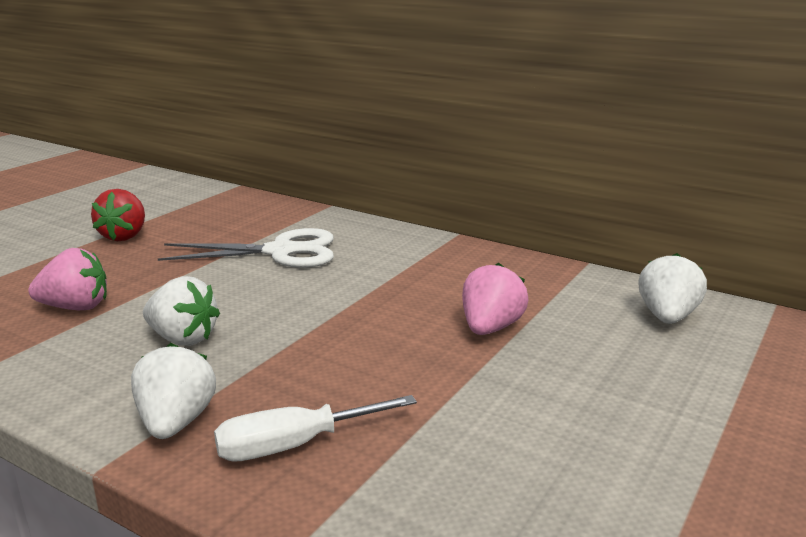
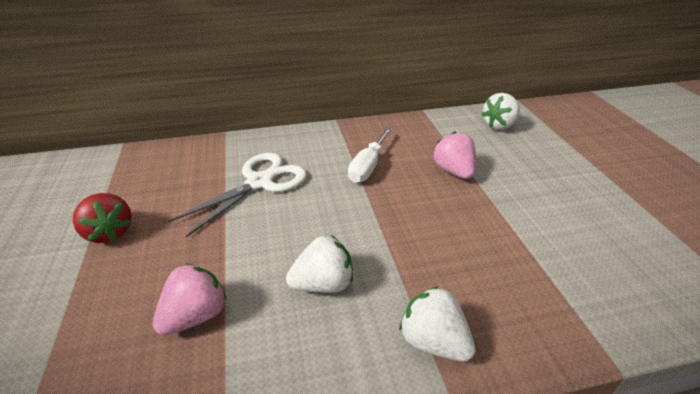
camera: 45 degrees left, 15 degrees up
white screwdriver [214,395,417,462] -> white screwdriver moved to [348,127,392,183]
white strawberry [638,253,707,324] -> white strawberry turned 105 degrees counterclockwise [481,93,520,130]

